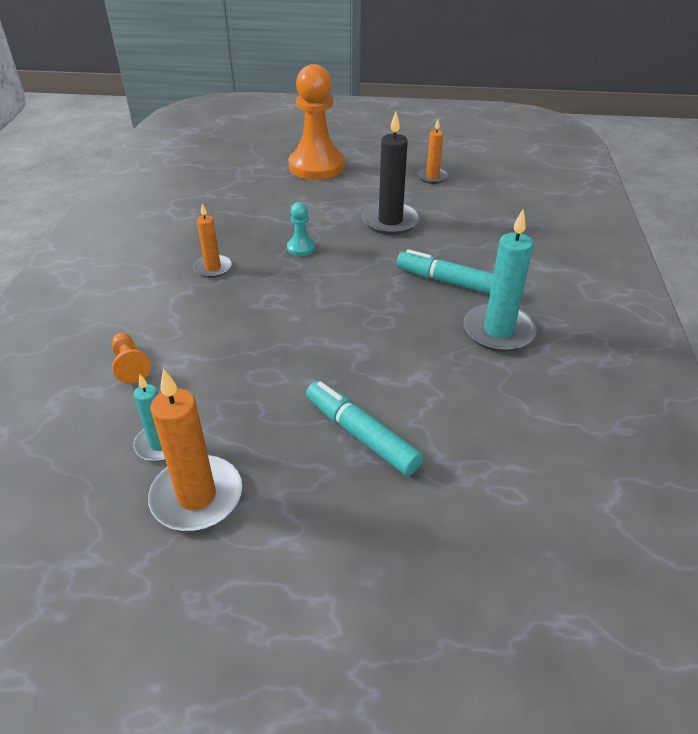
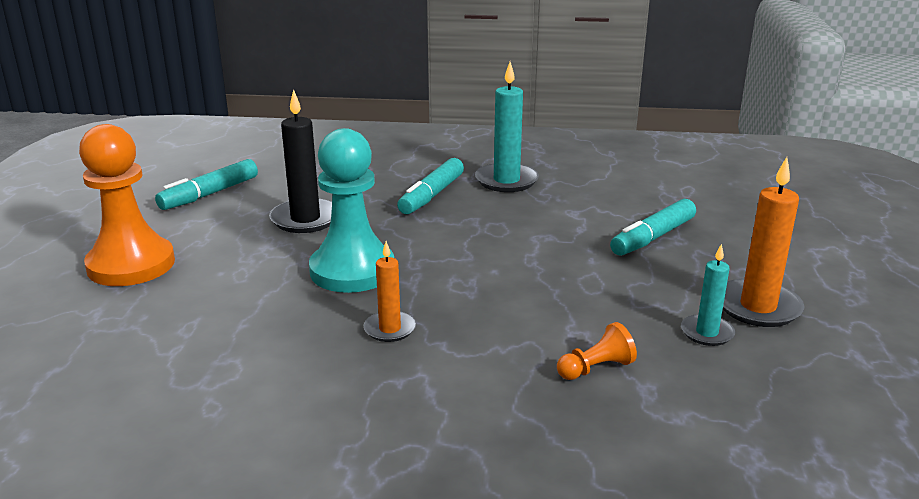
camera: 90 degrees left, 15 degrees down
turquoise pawn [287,202,316,256] -> turquoise pawn [309,128,394,293], size x2.33
orange candle [417,119,449,184] -> turquoise marker [155,159,258,210]

